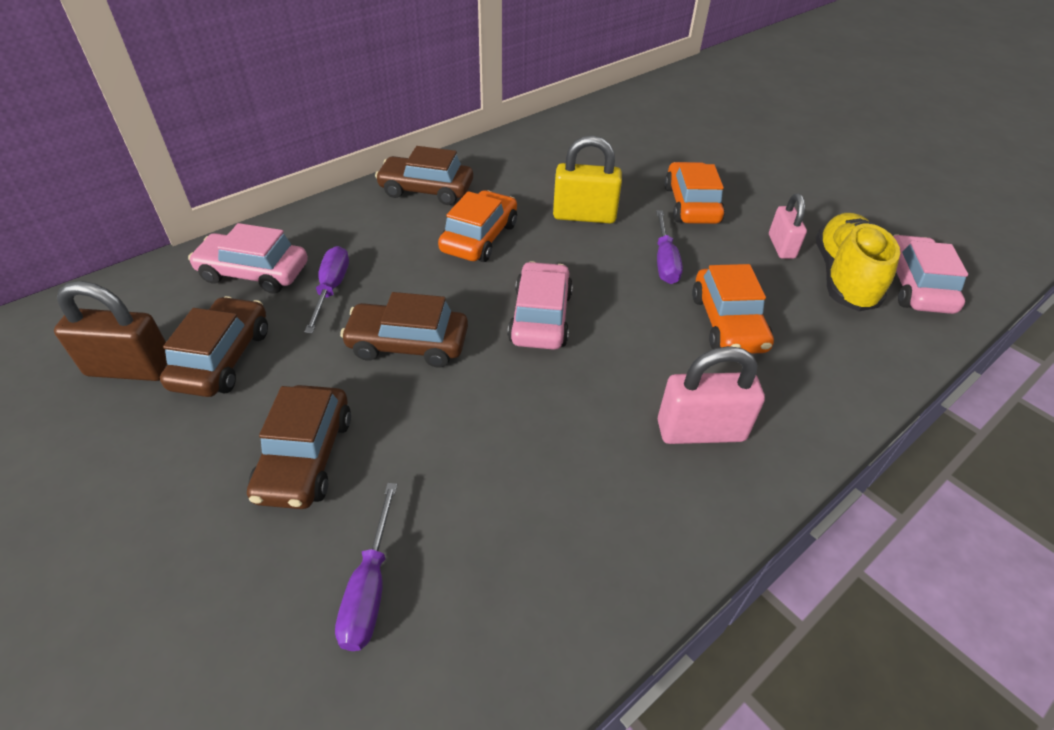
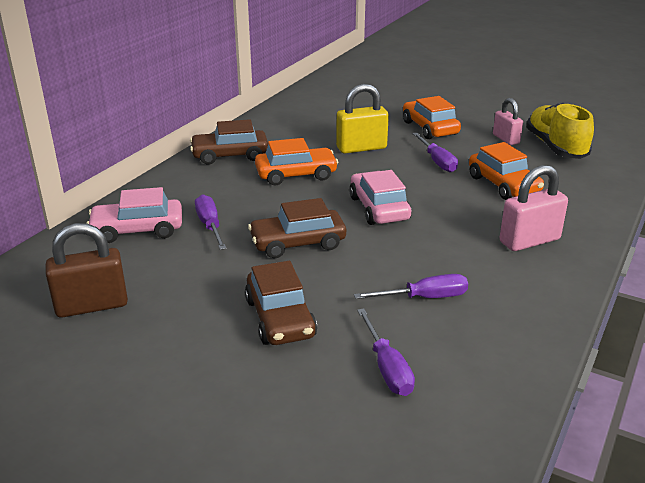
camera: 20 degrees left, 15 degrees down
brown car [160,296,268,397] -> none
orange car [438,190,517,262] -> orange car turned 75 degrees clockwise [255,138,338,185]
pink car [893,235,968,314] -> none
none -> purple screwdriver [354,274,468,299]

